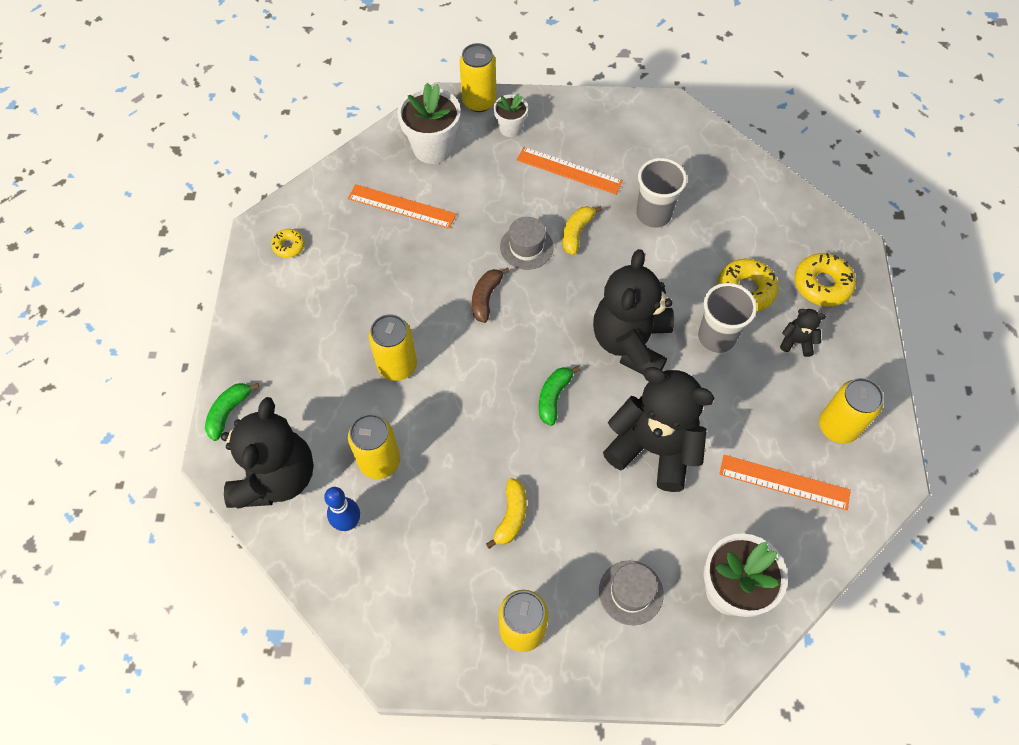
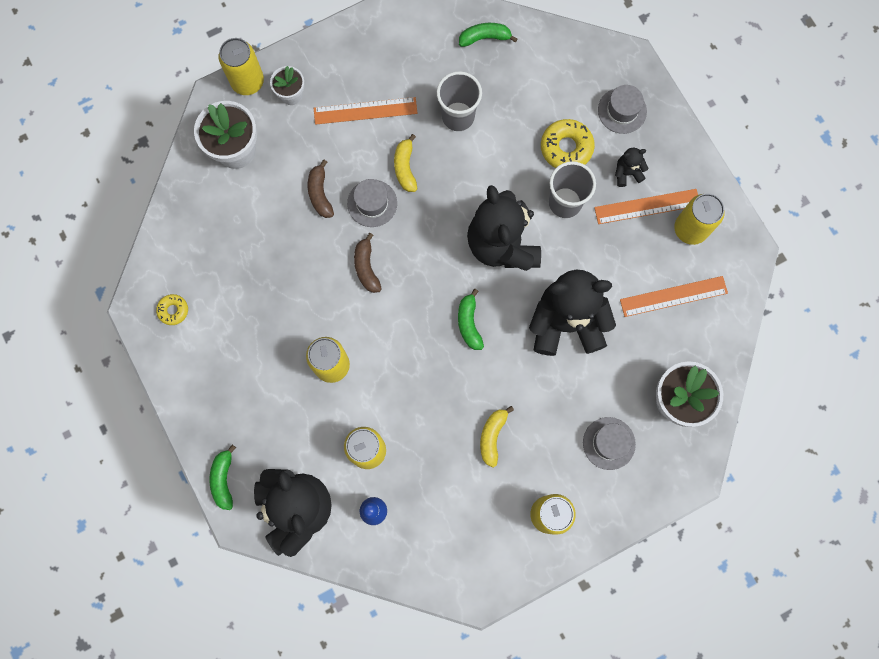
camera: 30 degrees left, 15 degrees up
orange ruler [348,184,456,229] -> orange ruler moved to [594,189,698,224]
yellow banana [486,478,527,549] -> yellow banana turned 150 degrees counterclockwise [480,406,514,467]
yellow donut [795,253,856,307] -> grey hat [598,85,647,134]
none -> brown banana [308,160,334,218]
none -> green banana [459,23,517,47]

